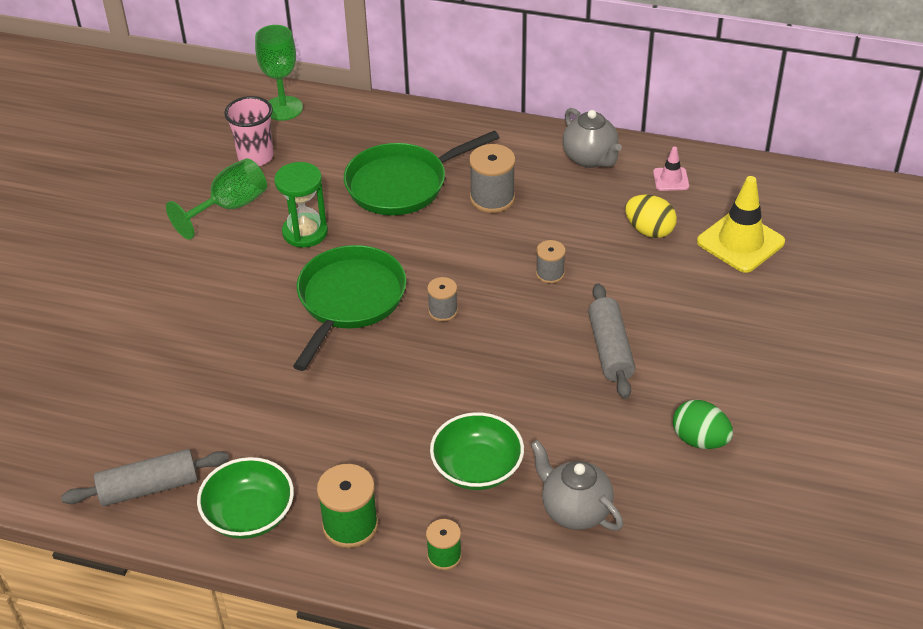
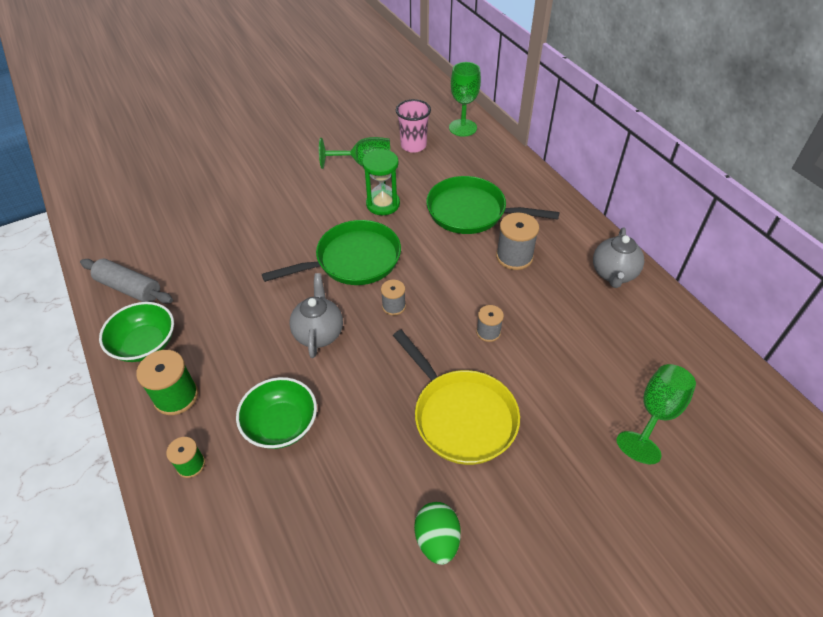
camera: 45 degrees right, 5 degrees up
grey teapot [531,440,623,531] -> grey teapot moved to [290,273,343,358]
grey rolling pin [588,283,635,399] -> yellow pan [393,330,520,465]
yellow egg [625,194,677,238] -> none
pink traffic cone [653,147,689,191] -> none
yellow traffic cone [697,176,785,273] -> green goblet [616,364,696,464]

